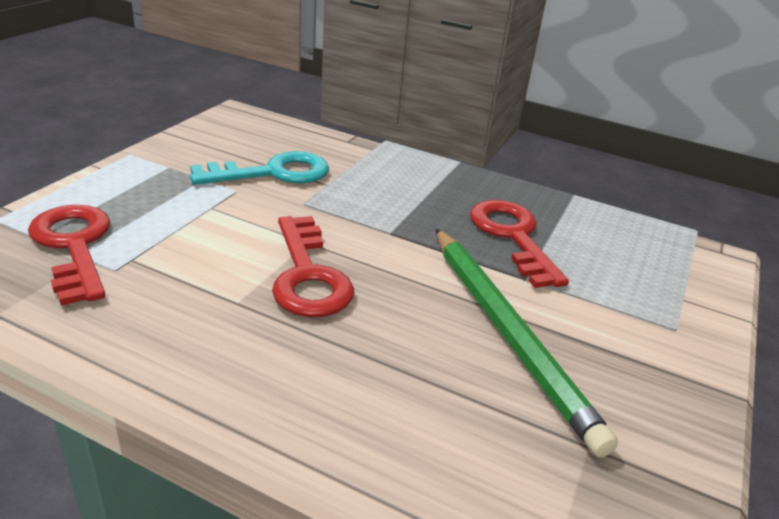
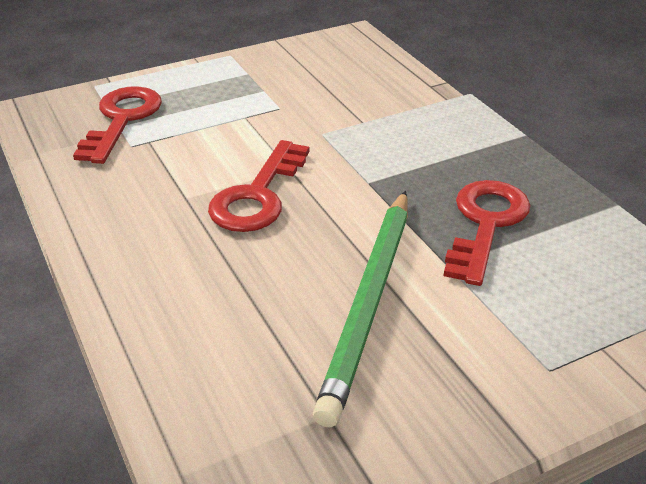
camera: 40 degrees right, 5 degrees up
turquoise key [190,151,329,185] -> none

